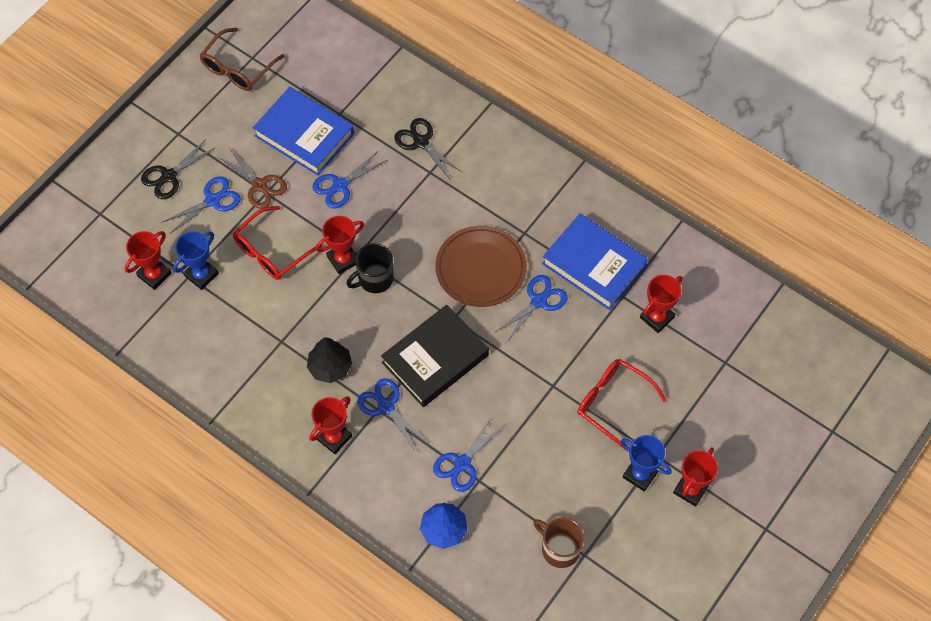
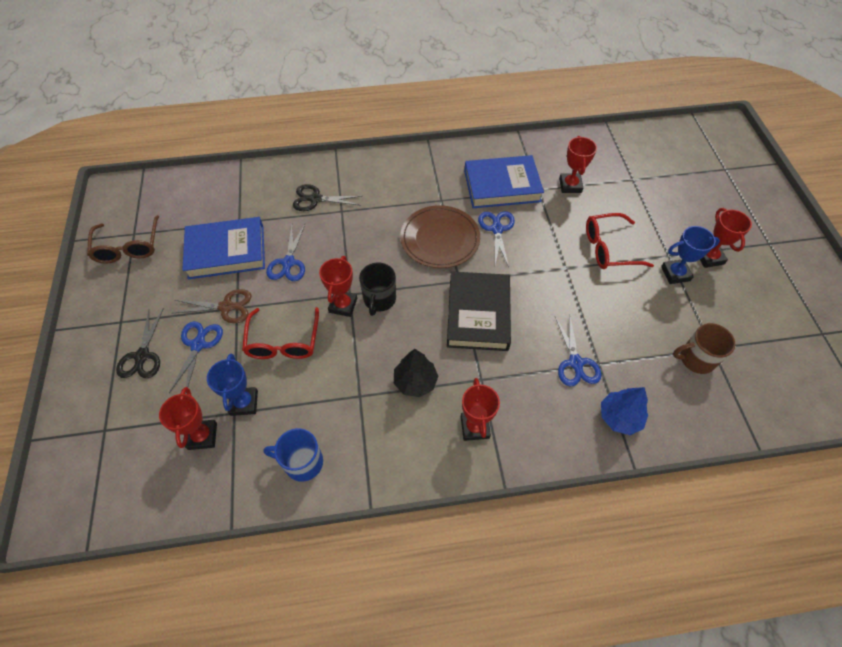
camera: 45 degrees left, 5 degrees down
blue scissors [357,378,430,452] -> none
none -> blue mug [263,428,323,482]

